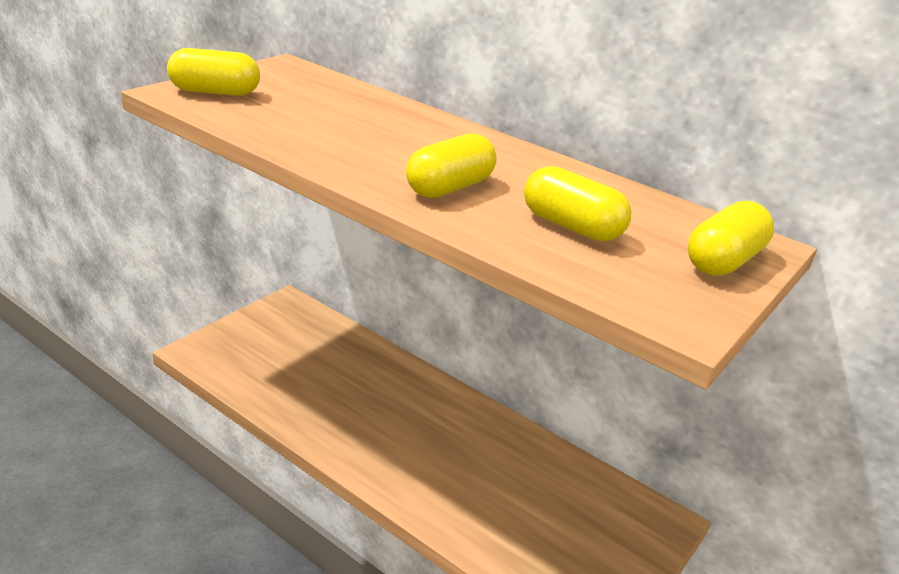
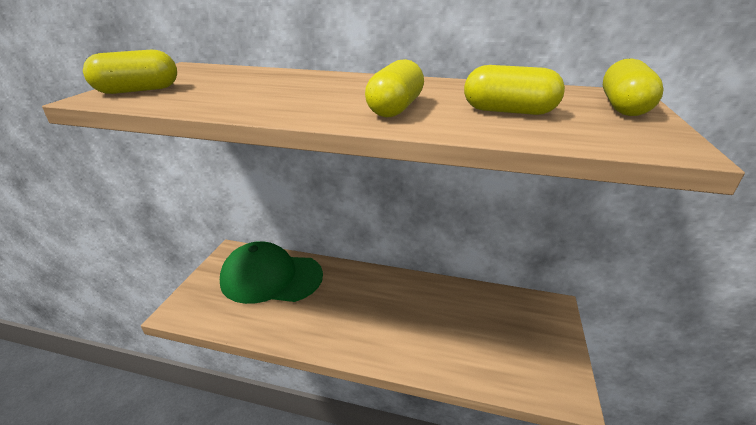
camera: 20 degrees left, 0 degrees up
none -> green cap [220,242,323,304]

